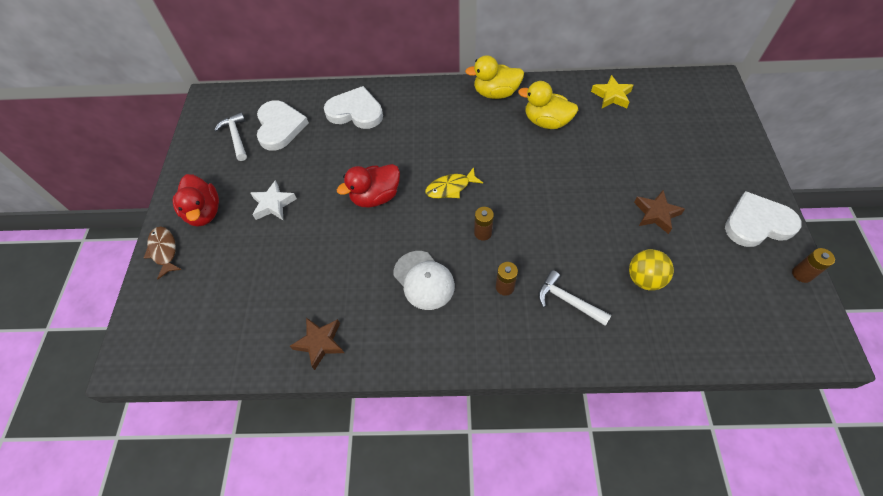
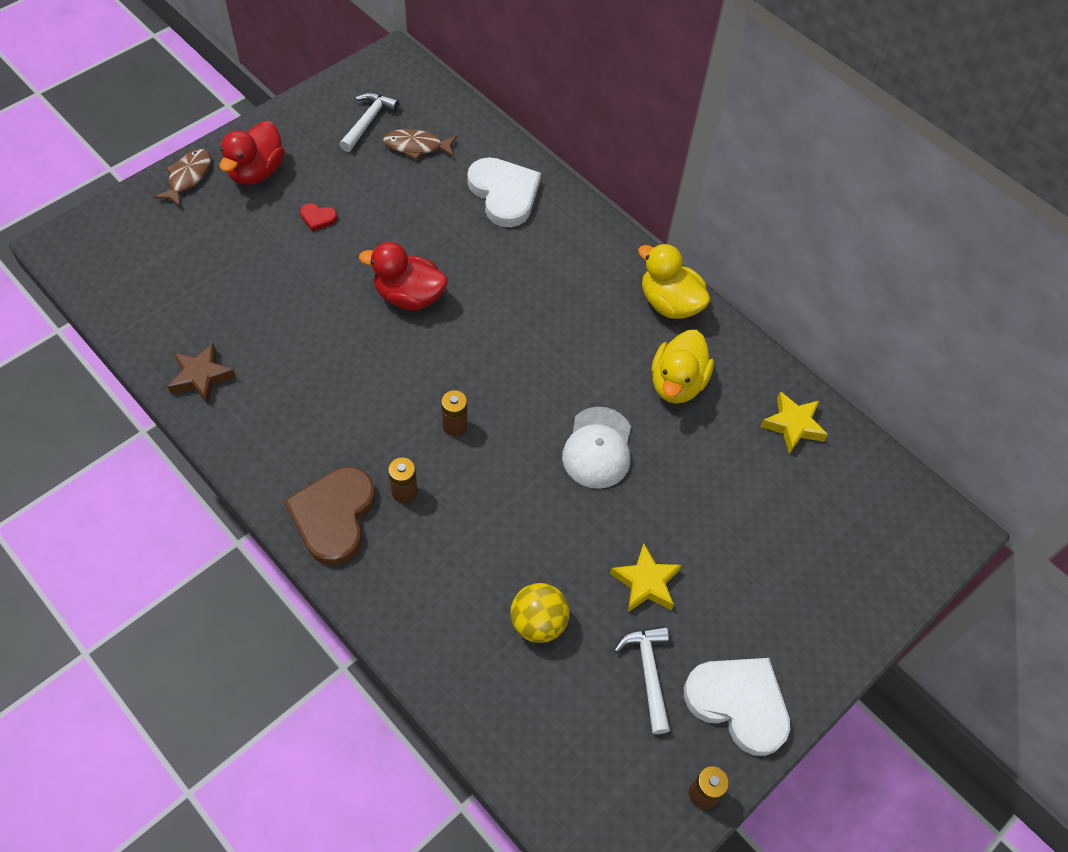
camera: 40 degrees right, 0 degrees up
white star [251,180,297,220] -> red heart [300,203,337,231]
white heart [257,100,309,151] -> brown fish [383,129,457,160]
white cap [394,251,455,310] -> white cap moved to [562,407,631,489]
yellow fish [425,167,483,198] -> none
yellow duck [518,81,578,129] -> yellow duck turned 135 degrees counterclockwise [651,330,714,404]
white hammer [538,270,612,326] -> white hammer moved to [614,626,670,734]
brown star [634,190,685,234] -> yellow star [610,543,681,612]
none -> brown heart [284,467,375,565]

